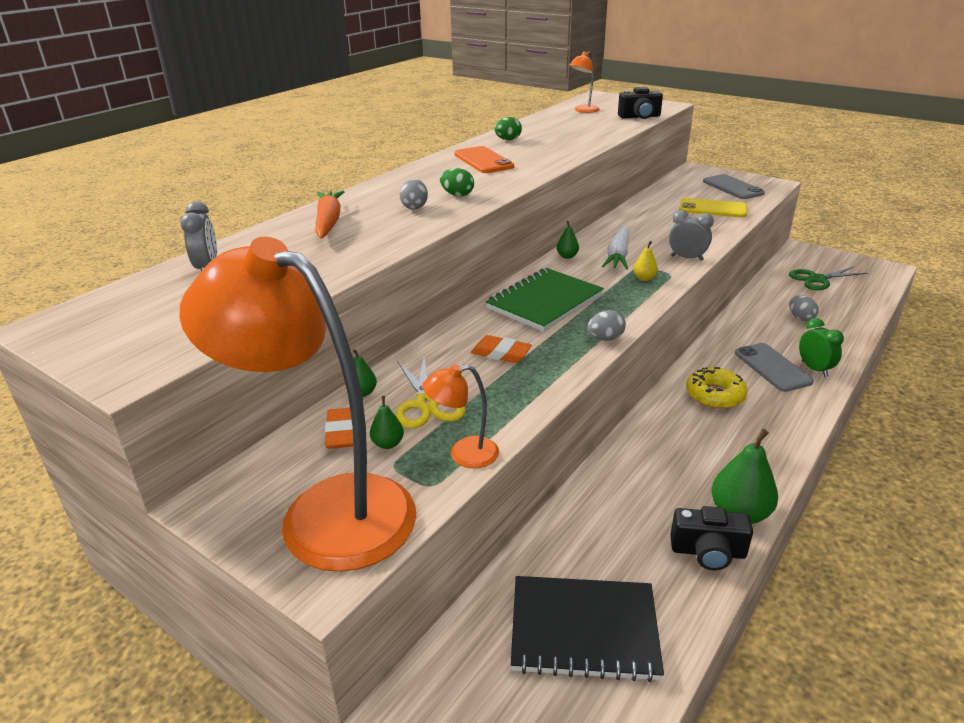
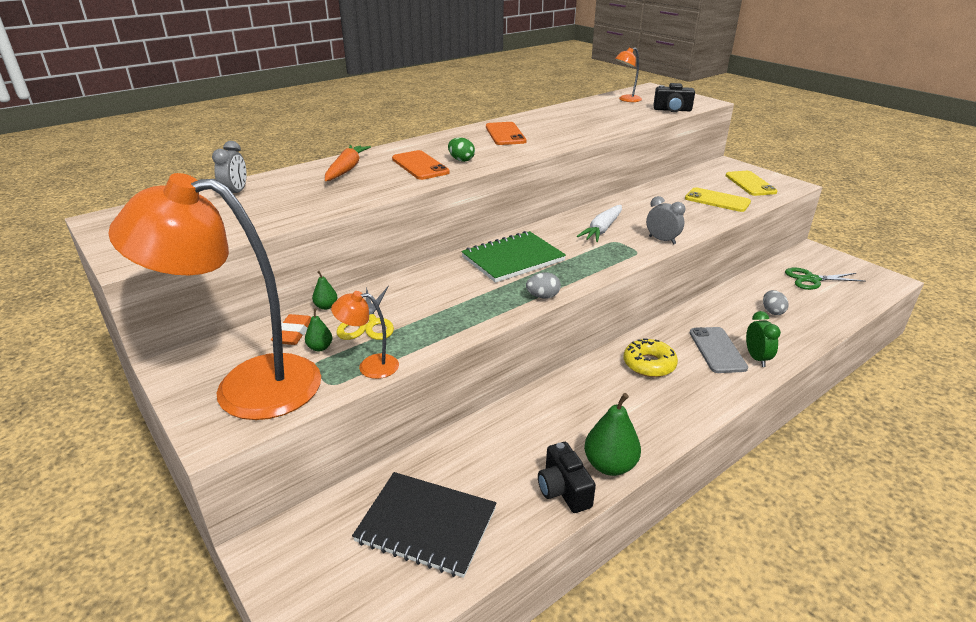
camera: 15 degrees right, 0 degrees up
orange lamp [179,237,417,572] -> orange lamp turned 45 degrees counterclockwise [108,173,321,420]
grey egg [400,179,428,210] -> orange phone [392,150,450,180]
orange eraser [471,335,532,363] -> none
green egg [495,117,522,140] -> none
green pear [557,221,579,259] -> none
yellow pear [633,241,658,281] -> none
black camera [670,506,753,570] -> black camera turned 45 degrees clockwise [538,442,596,513]
grey phone [703,174,765,199] -> yellow phone [726,171,778,196]

